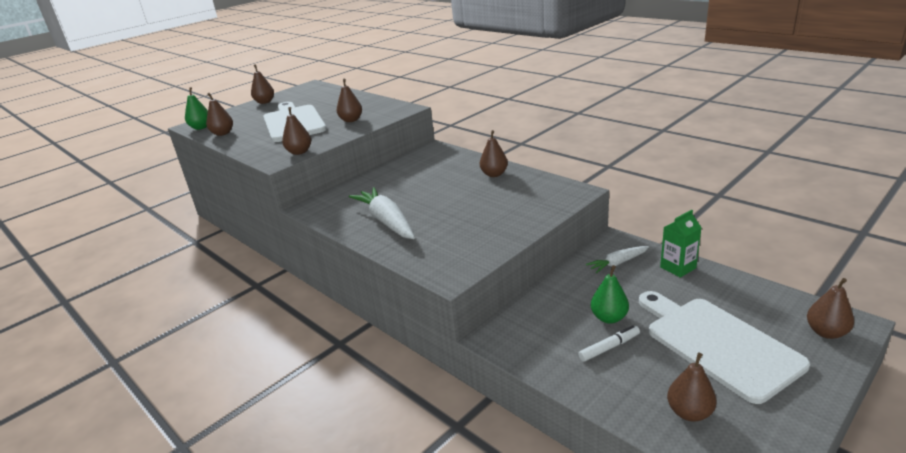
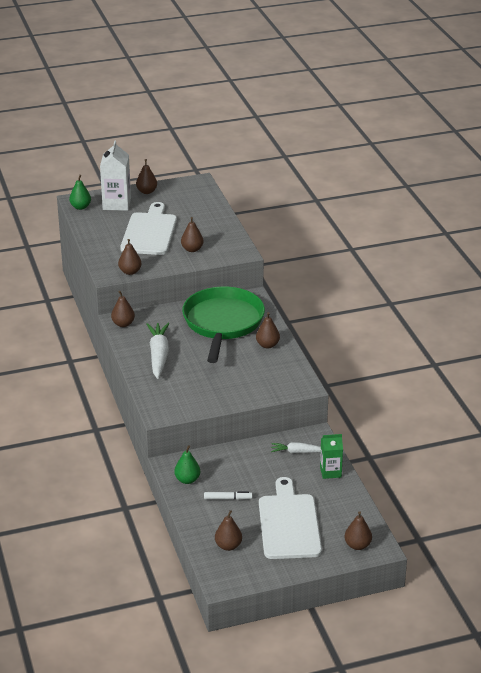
camera: 25 degrees right, 5 degrees up
brown pear [206,93,233,136] -> brown pear moved to [111,291,135,327]
green pear [591,265,629,324] -> green pear moved to [174,445,200,484]
none -> white carton [100,140,131,211]
none -> green pan [182,286,265,363]

